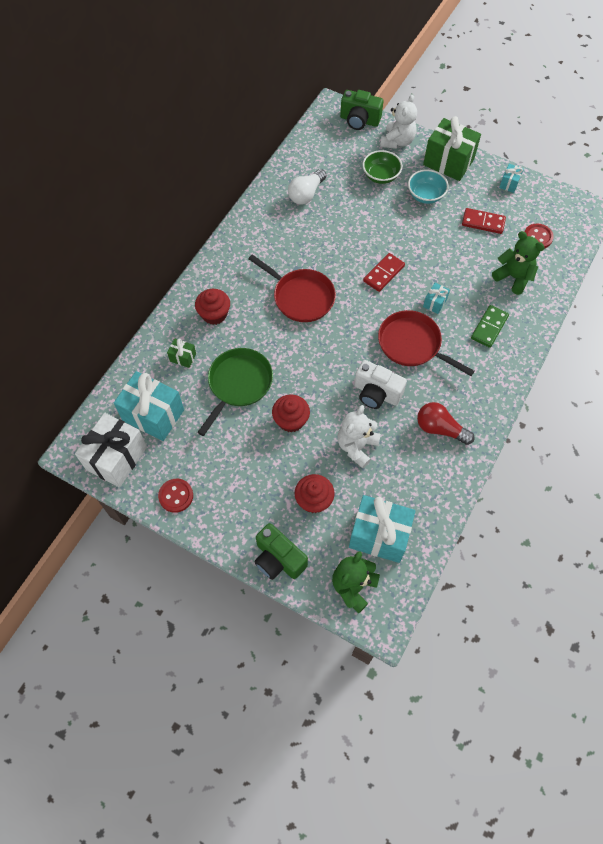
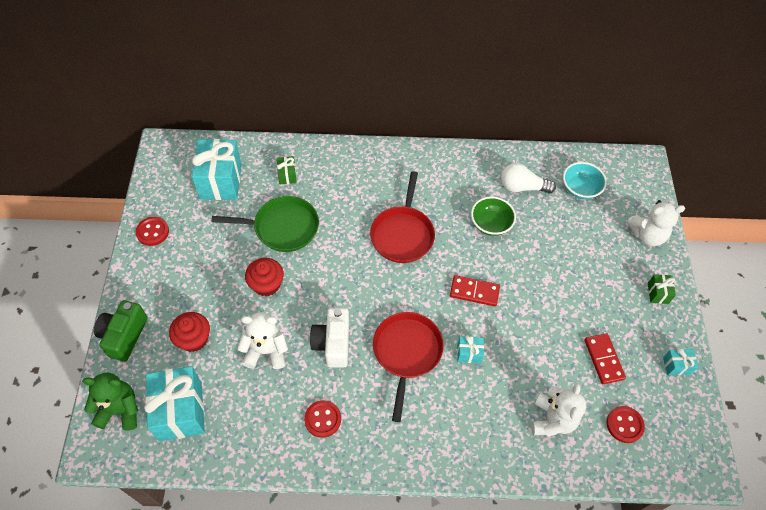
camera: 60 degrees right, 5 degrees down
white gift [75,413,147,488] -> none
red cupcake [195,289,230,325] -> none
green camera [340,90,383,130] -> none
green bowl [362,150,402,184] -> green bowl moved to [471,196,516,236]
turquoise bowl [408,169,449,204] -> turquoise bowl moved to [563,162,607,199]
red light bulb [417,402,475,445] -> red button [304,400,341,438]
green gift [423,116,481,181] -> green gift [648,274,676,304], size x0.46
green domino [471,305,509,348] -> none
green teddy bear [492,231,545,295] -> white teddy bear [531,383,586,437]

